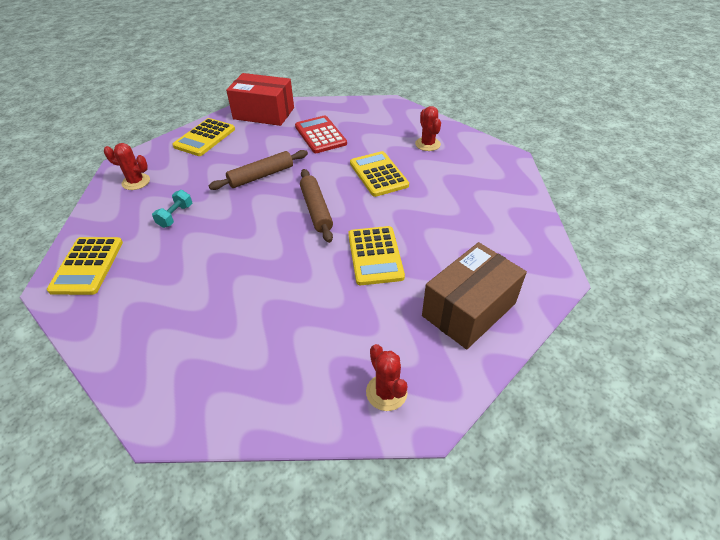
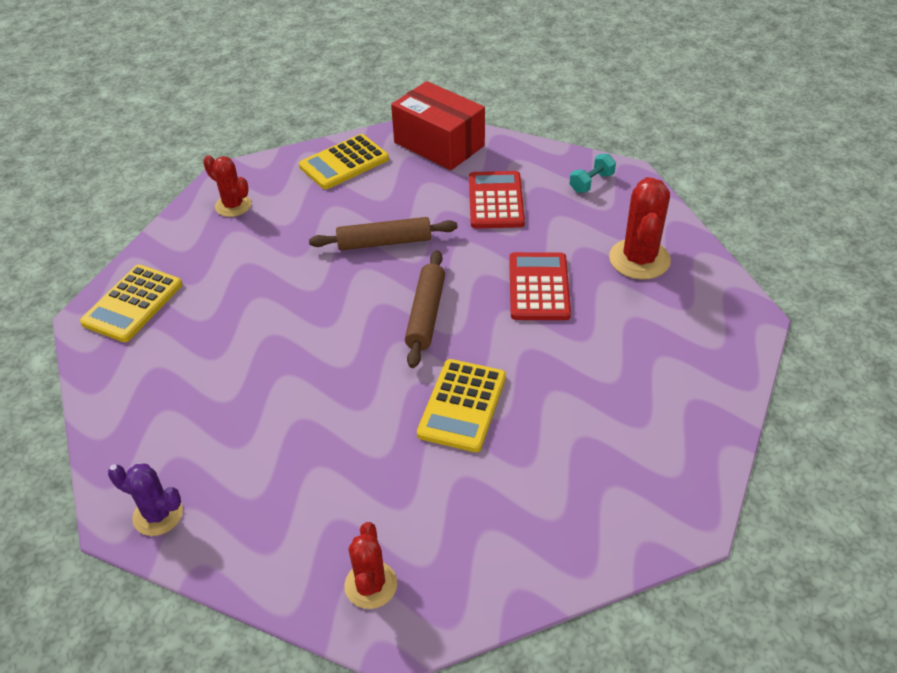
camera: 25 degrees right, 0 degrees up
turquoise dumbbell [152,190,193,228] -> turquoise dumbbell moved to [569,154,616,193]
yellow calculator [350,151,409,197] -> red calculator [509,252,571,320]
red cactus [415,106,441,151] -> red cactus [609,177,671,279], size x1.55
brown box [422,242,527,349] -> none
none -> purple cactus [108,464,183,536]

